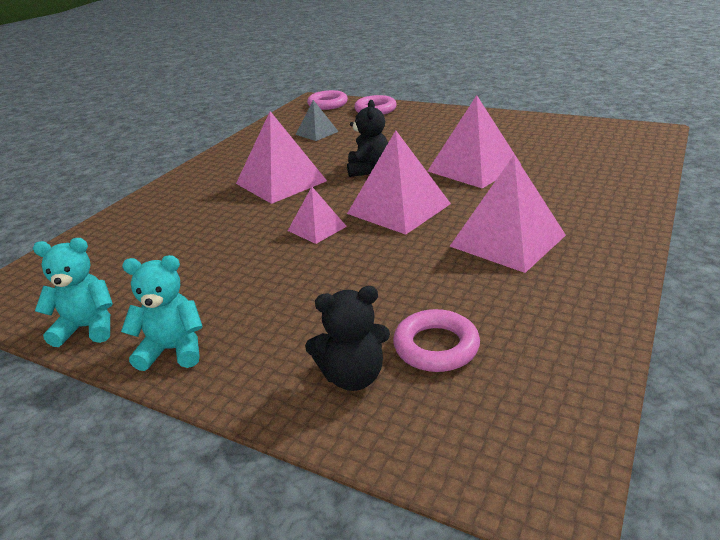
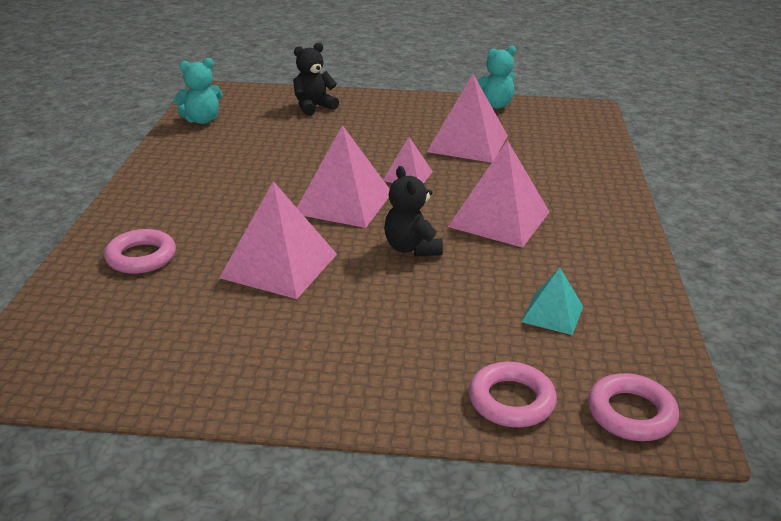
camera: 155 degrees right, 0 degrees up
turquoise teddy bear [121,255,203,371] -> turquoise teddy bear moved to [174,58,223,124]
grey pyramid [296,100,339,141] -> turquoise pyramid [521,267,583,335]
pink ring [393,309,480,372] -> pink ring moved to [104,229,176,274]
pink pyramid [450,155,566,273] -> pink pyramid moved to [427,74,508,163]

